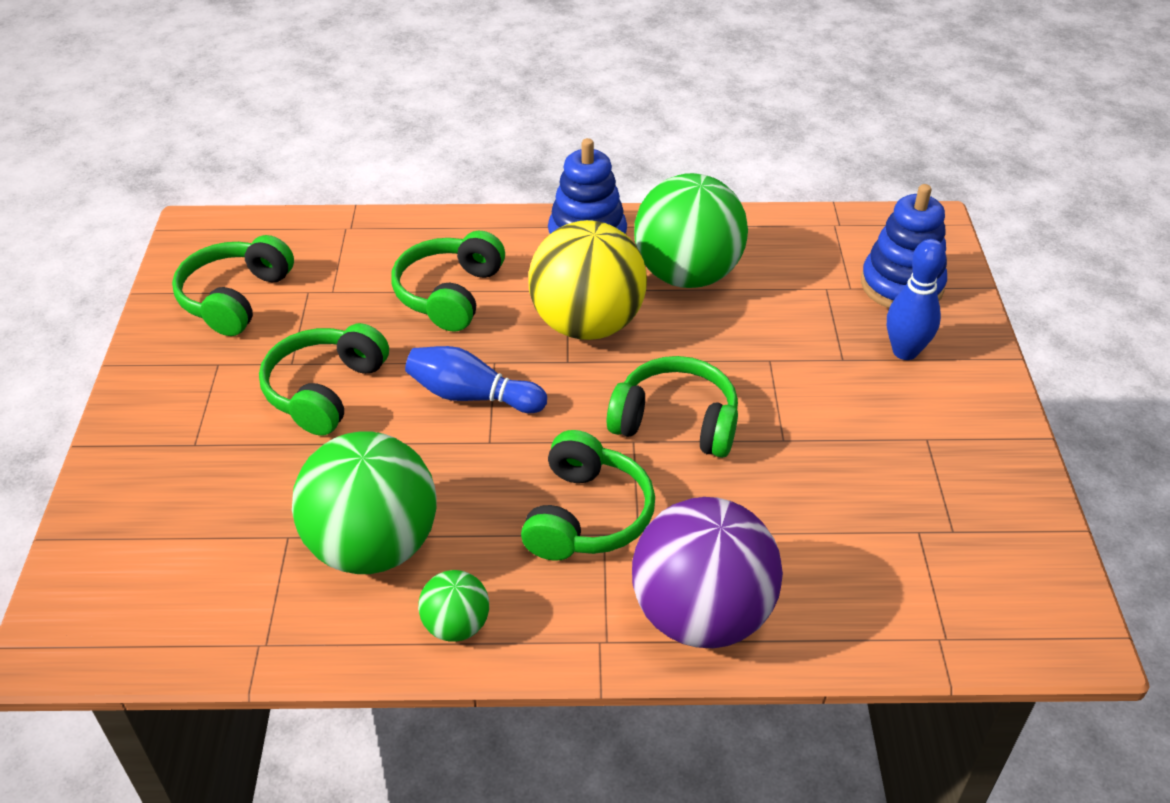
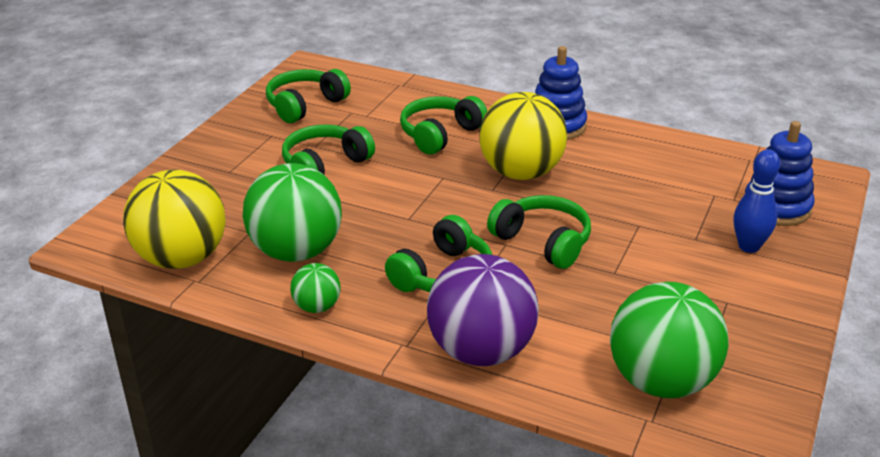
camera: 25 degrees right, 10 degrees down
blue bowling pin [405,346,547,413] -> none
green ball [634,173,748,288] -> green ball moved to [610,282,728,398]
none -> yellow ball [123,169,226,269]

